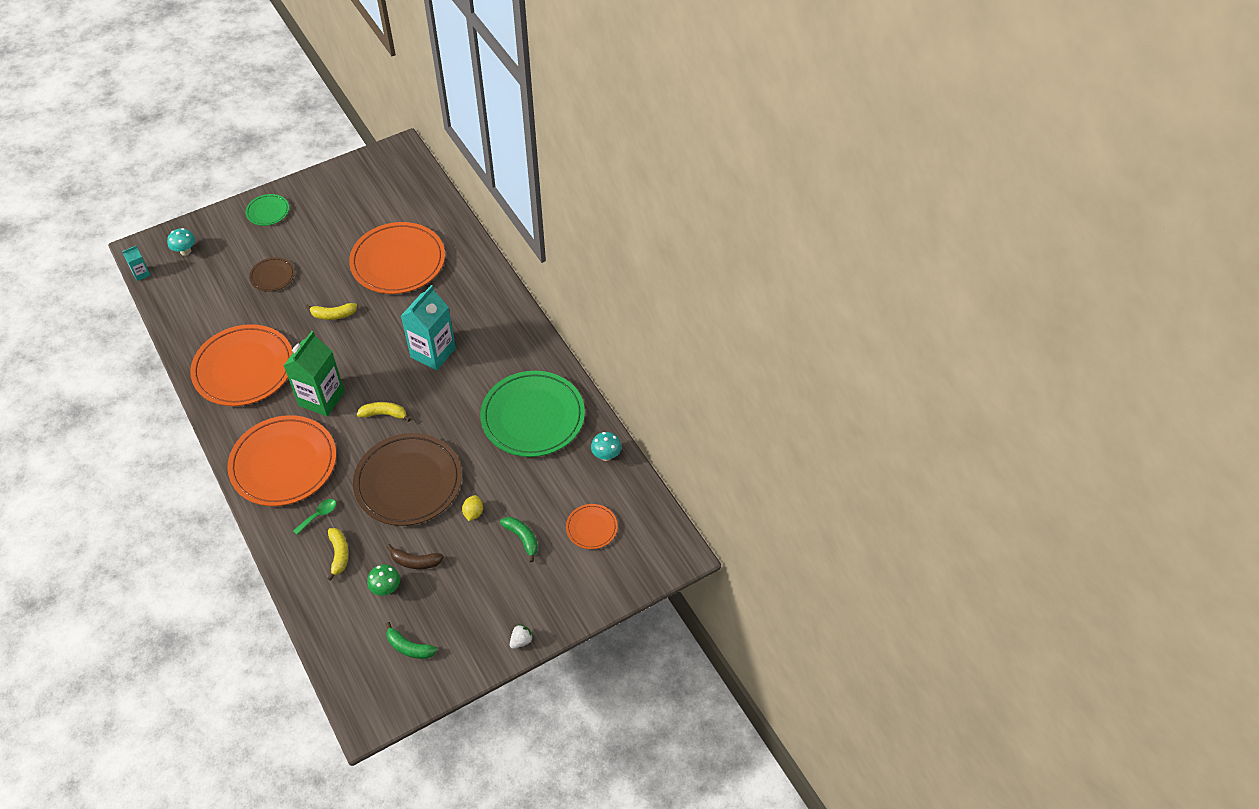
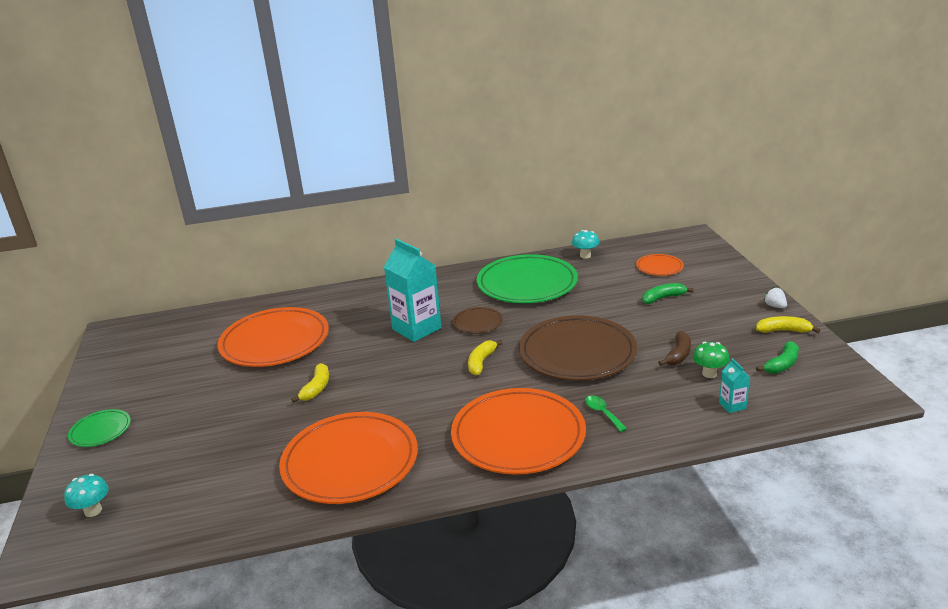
camera: 70 degrees left, 25 degrees down
turquoise carton [122,246,151,281] -> turquoise carton moved to [719,358,750,413]
brown plate [249,257,295,292] -> brown plate moved to [453,307,503,334]
green carton [284,331,345,417] -> none
yellow banana [327,528,349,581] -> yellow banana moved to [756,316,820,333]
yellow lemon [462,495,483,521] -> none

